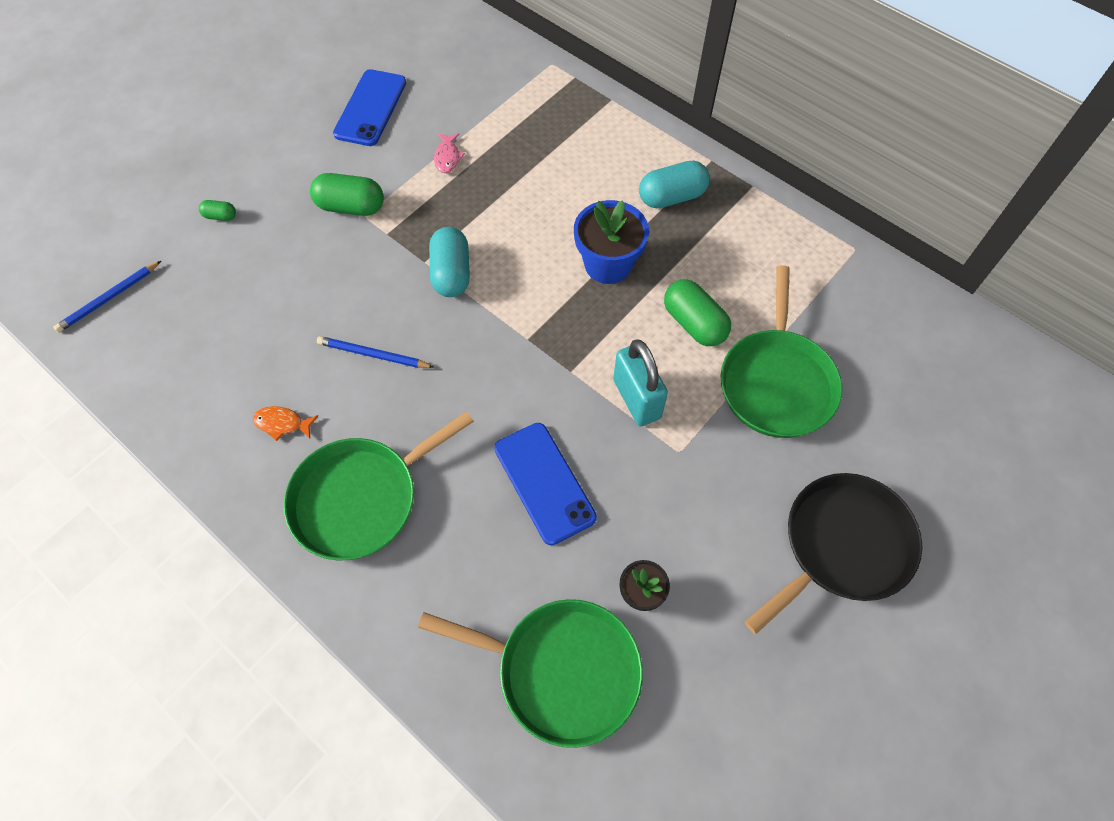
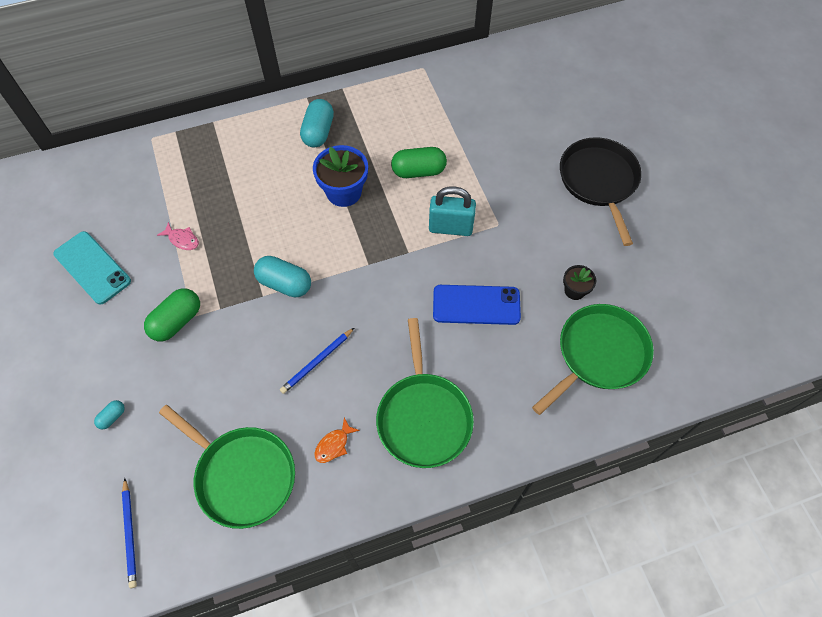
camera: 60 degrees left, 0 degrees up
green capsule [199,200,236,221] -> turquoise capsule [94,400,125,429]
blue phone [333,69,406,146] -> turquoise phone [53,231,131,305]
green pan [721,265,843,438] -> green pan moved to [159,405,295,529]

